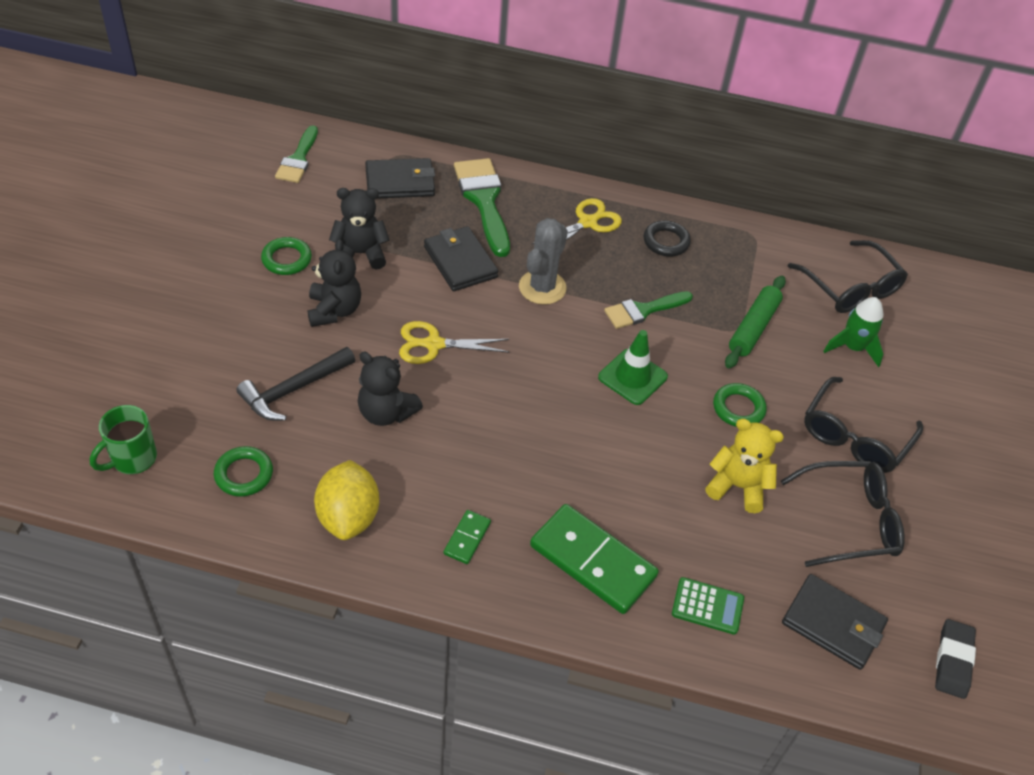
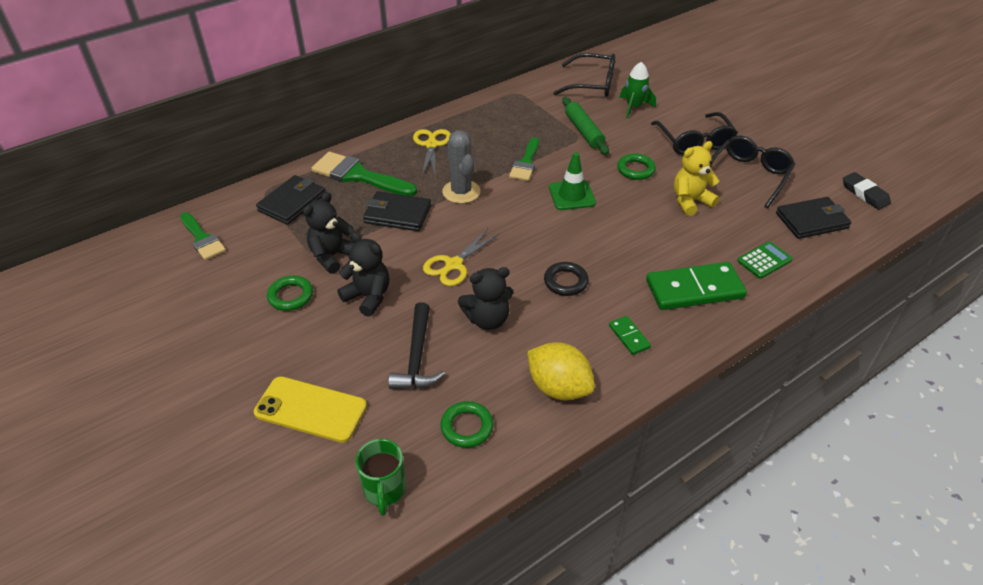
camera: 45 degrees left, 5 degrees down
black ring [644,220,691,256] -> black ring moved to [544,262,589,296]
none -> yellow phone [254,376,367,443]

